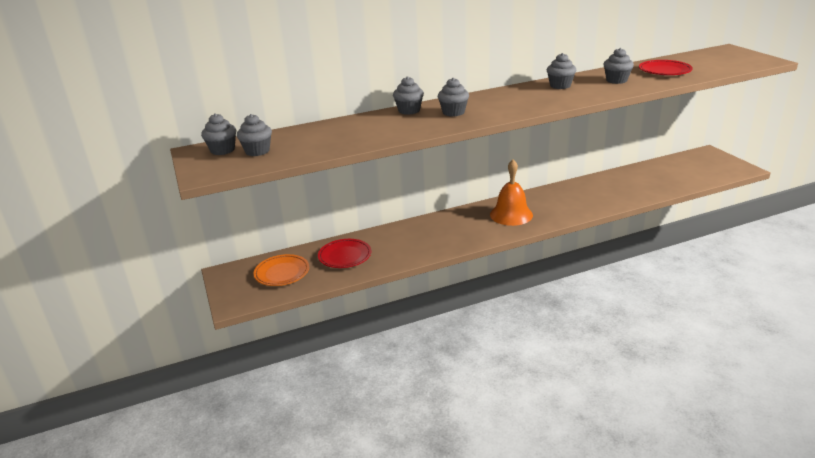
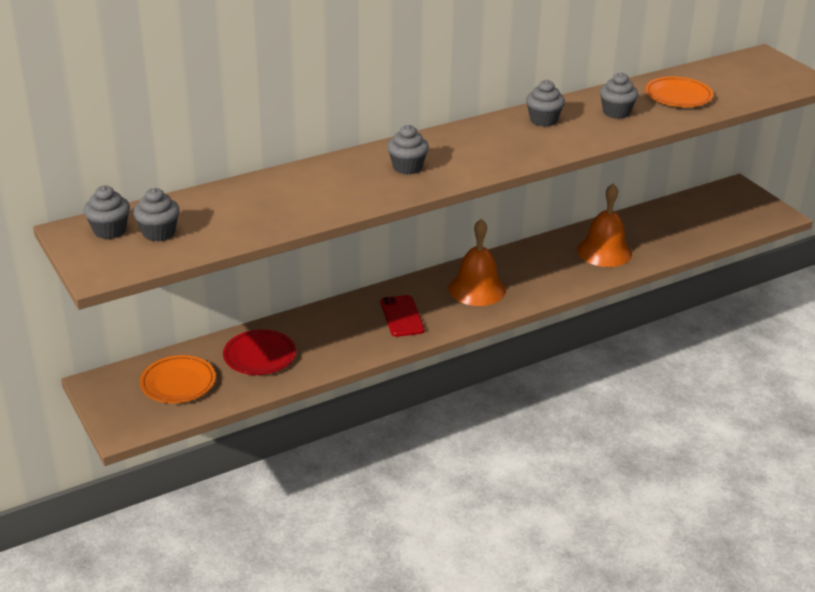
camera: 10 degrees left, 5 degrees up
grey cupcake [393,76,424,115] -> none
red plate [639,60,693,75] -> orange plate [645,76,713,107]
none -> red phone [380,295,425,337]
none -> orange bell [577,184,632,267]

